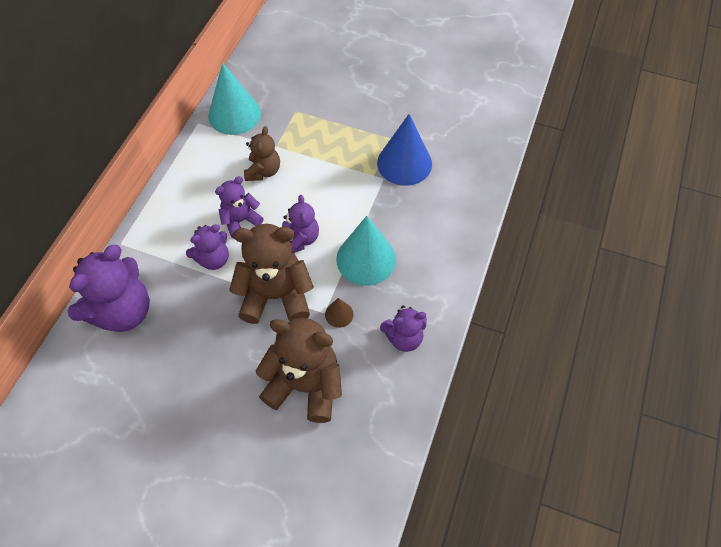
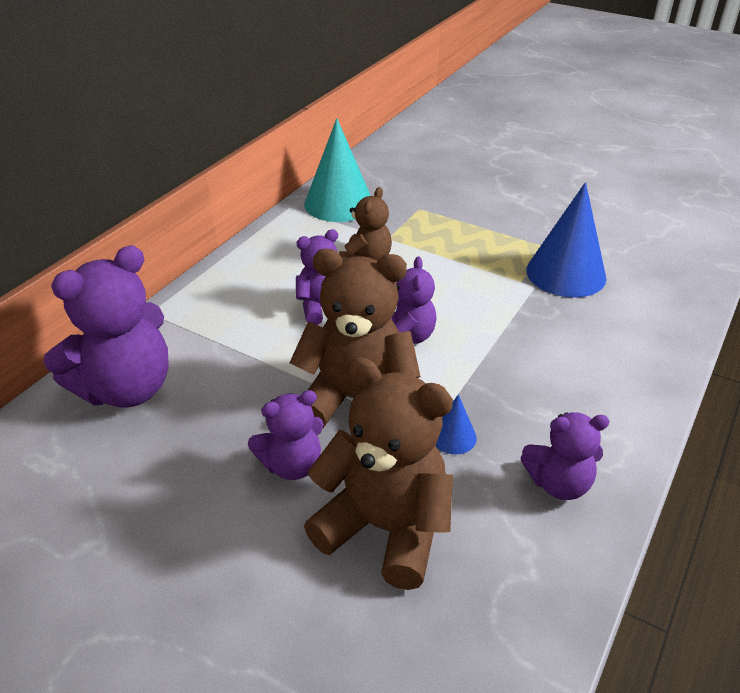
camera: 10 degrees right, 20 degrees down
purple teddy bear [186,224,228,270] -> purple teddy bear moved to [248,390,324,480]
brown cone [325,298,354,328] -> blue cone [436,394,477,454]
turquoise cone [336,216,396,286] -> none

